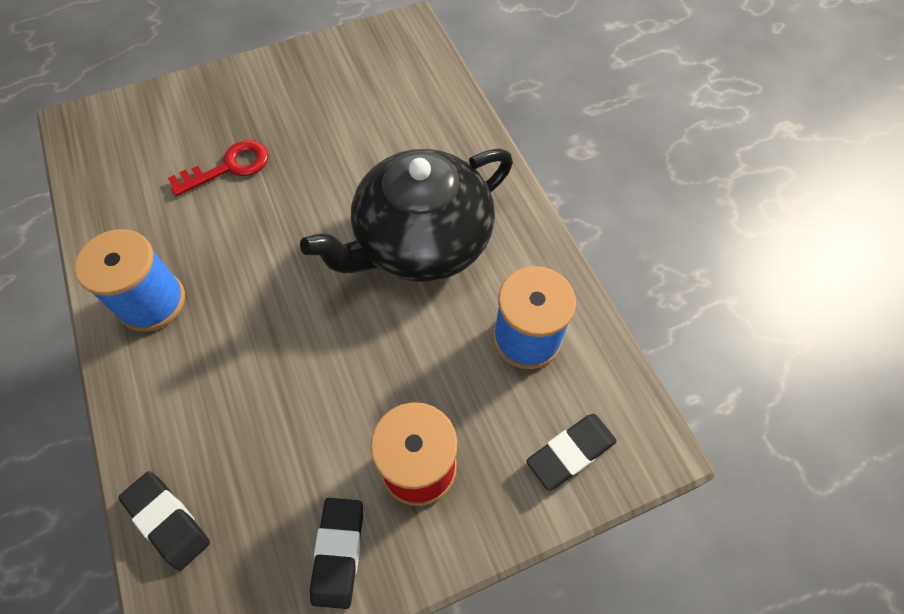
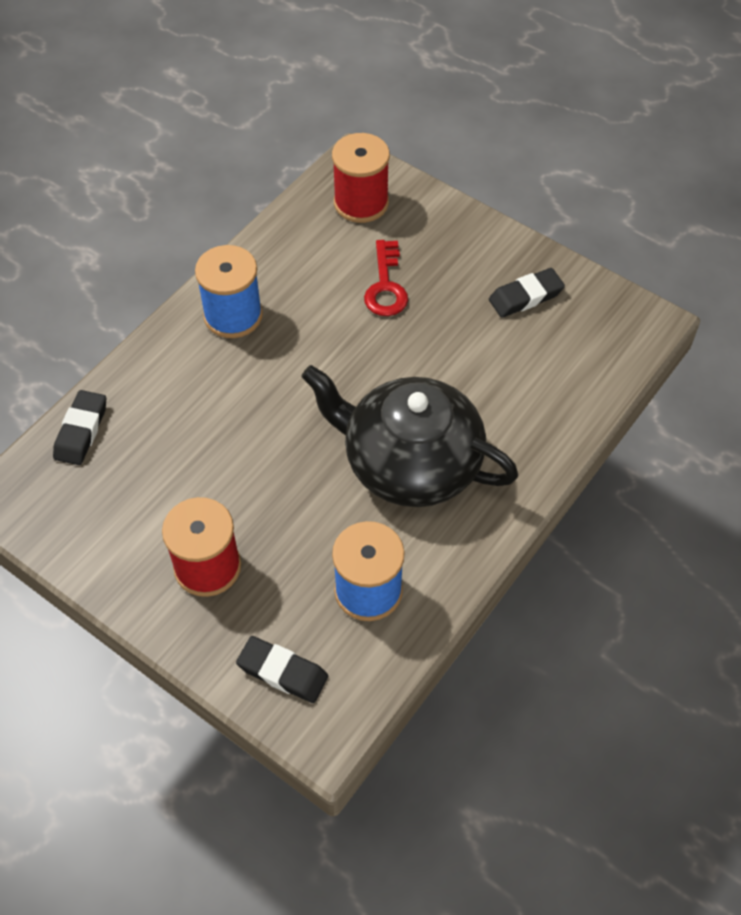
camera: 60 degrees right, 5 degrees down
red key [168,140,268,196] -> red key turned 60 degrees clockwise [364,240,408,316]
black eraser [310,498,363,609] -> black eraser moved to [489,268,565,318]
none -> red spool [332,133,390,223]

